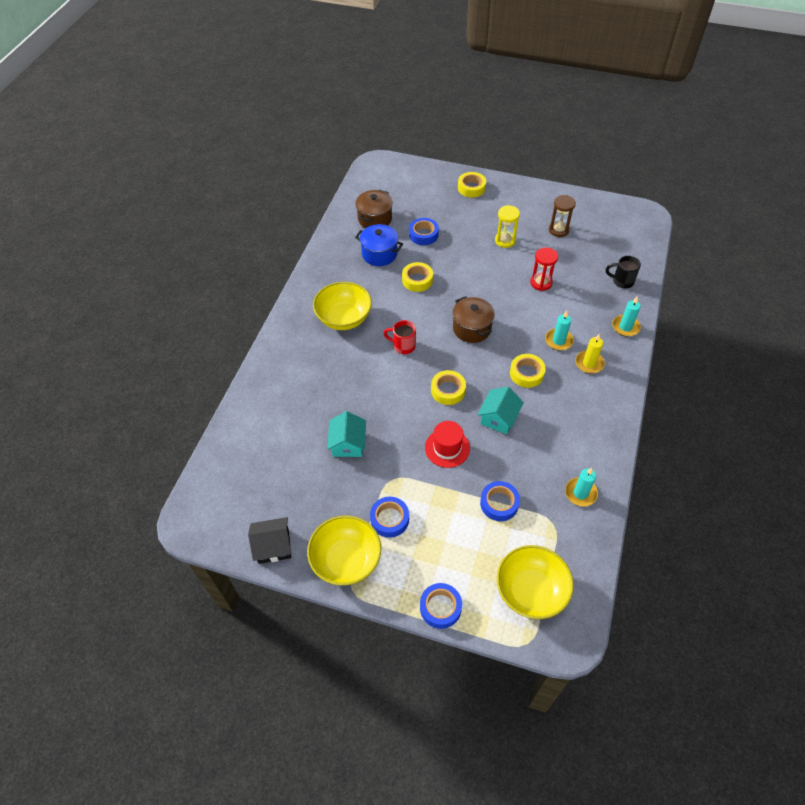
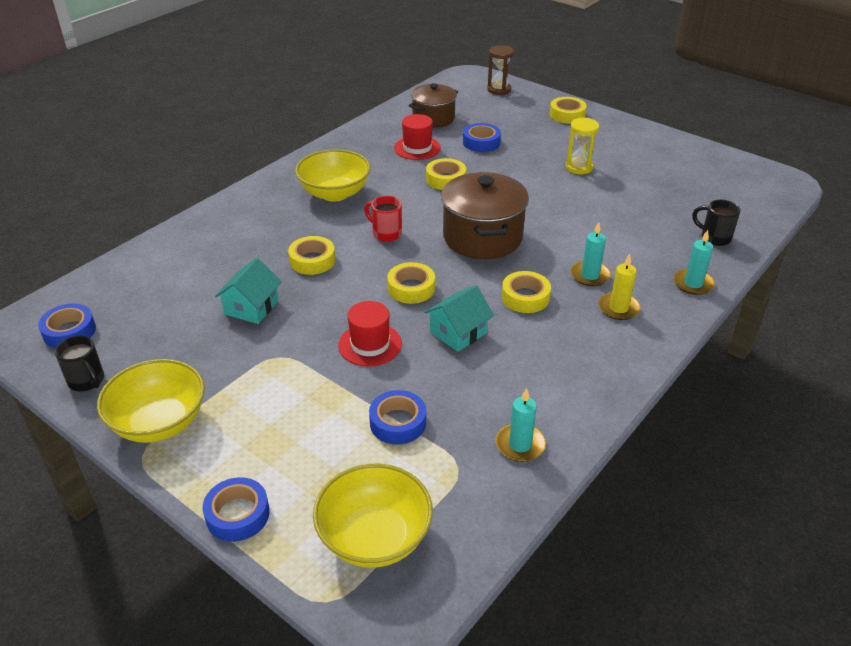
camera: 20 degrees right, 15 degrees down
black house [248,517,291,564] -> black mug [55,335,104,391]
blue pot [355,224,403,266] -> red hat [394,114,441,160]
blue tape [370,497,409,538] -> blue tape moved to [38,304,96,348]
brown pot [453,296,495,343] -> brown pot [441,172,529,259], size x1.53
red hourglass [530,248,558,291] -> none
brown hourglass [549,195,576,237] -> brown hourglass moved to [487,45,514,95]
none -> yellow tape [288,236,335,275]

